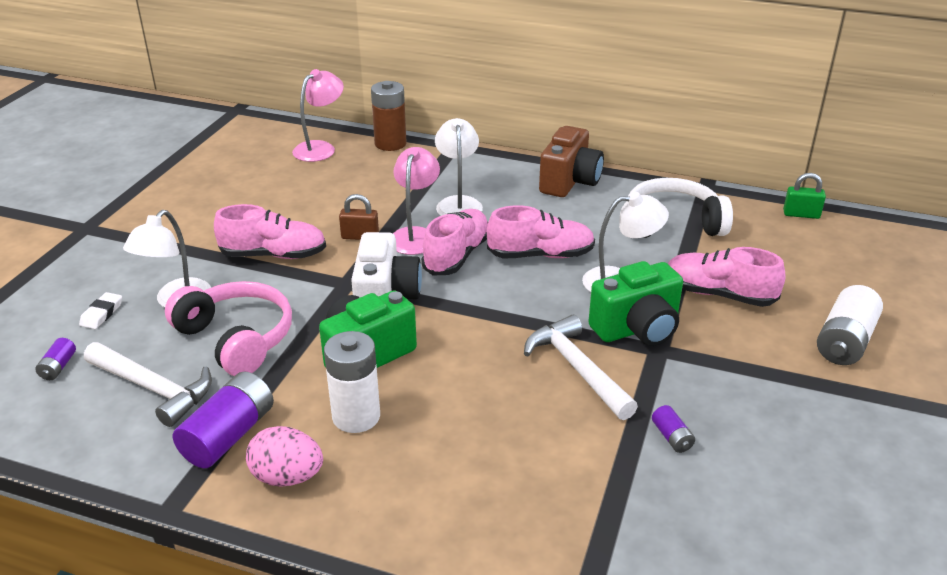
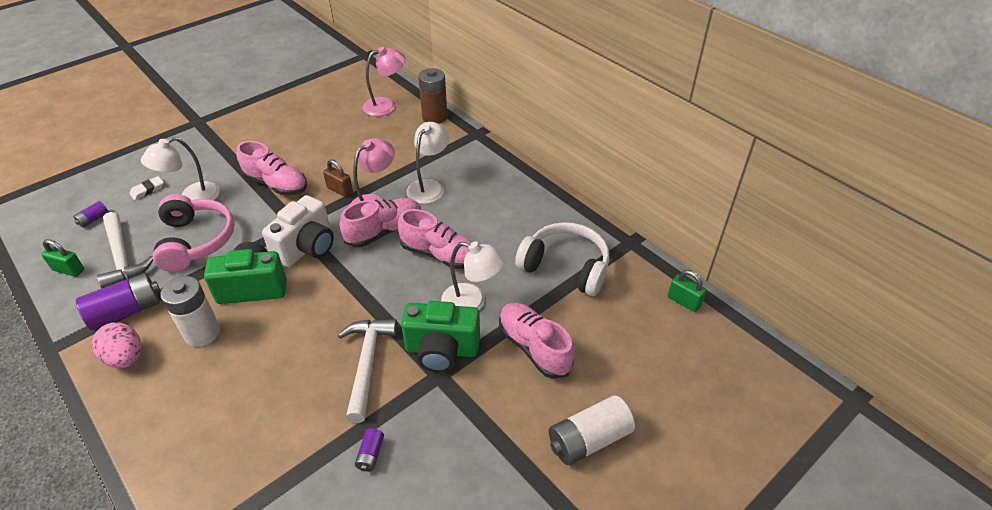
camera: 30 degrees right, 10 degrees up
brown camera [539,126,604,197] -> none
none -> green padlock [41,239,84,277]

